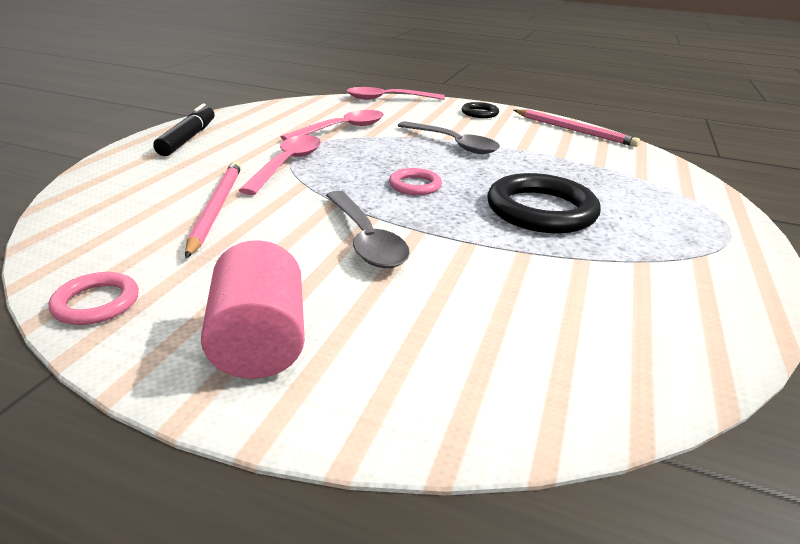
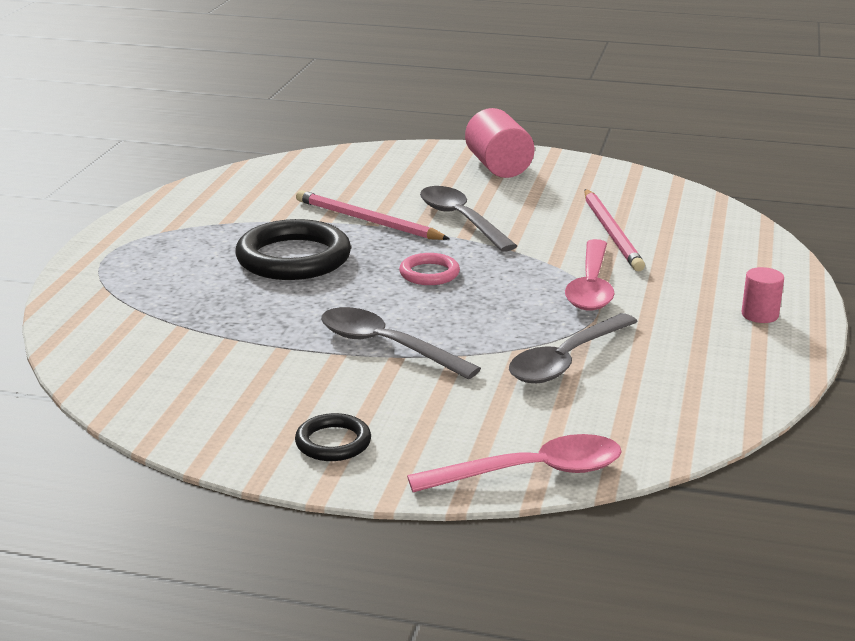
camera: 175 degrees right, 5 degrees down
pink ring [49,272,139,325] -> none
black marker [153,104,214,156] -> pink cylinder [741,267,784,323]
pink spoon [281,110,384,140] -> grey spoon [509,313,638,383]
pink pencil [514,109,640,147] -> pink pencil moved to [296,190,450,240]

